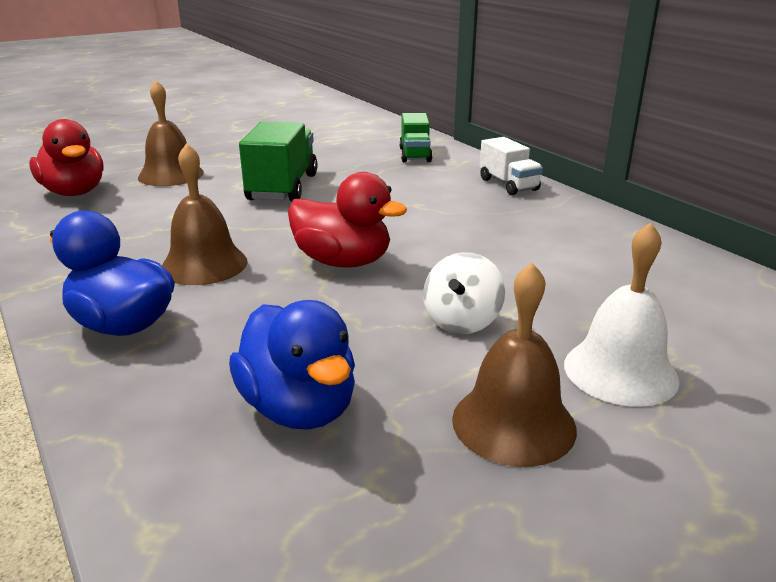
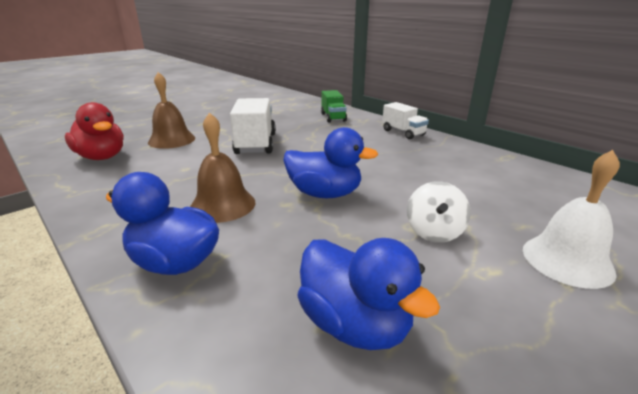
camera: 10 degrees left, 0 degrees up
green truck [239,121,318,202] -> white truck [230,98,276,154]
red duck [288,172,407,268] -> blue duck [283,127,378,198]
brown bell [452,262,577,467] -> none

